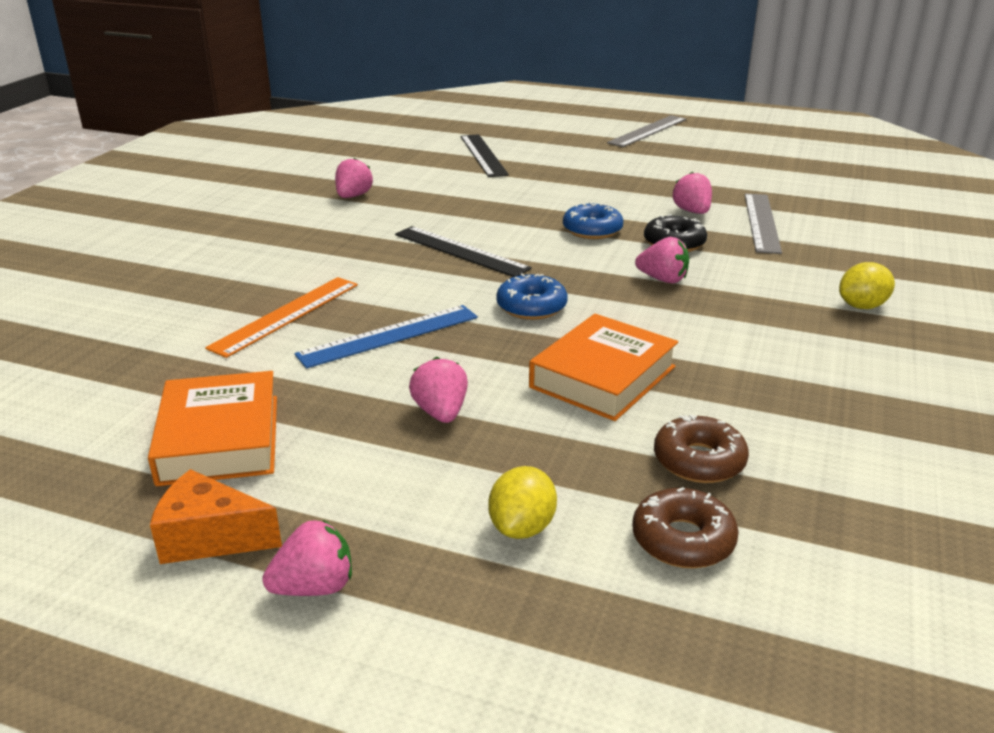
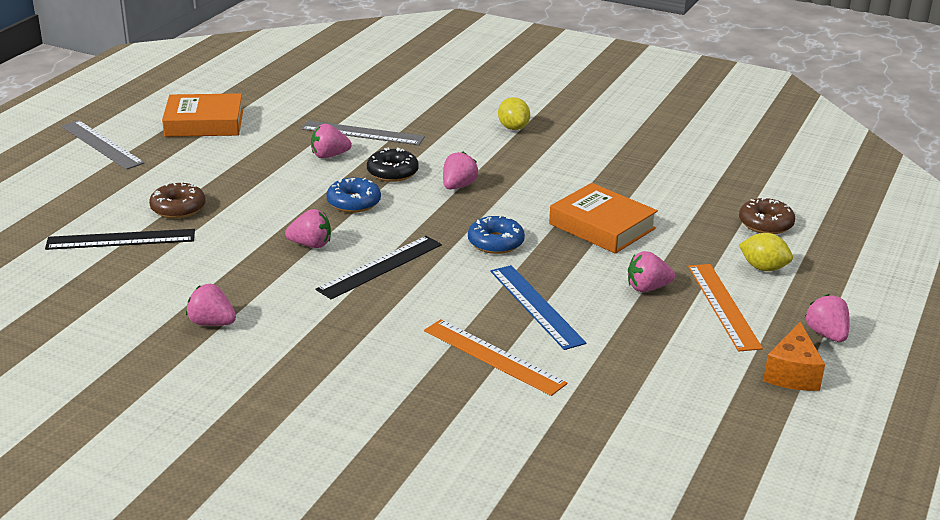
camera: 85 degrees left, 0 degrees up
orange book [148,371,277,486] -> orange book moved to [162,93,243,137]
brown donut [654,415,749,483] -> brown donut moved to [149,181,206,219]
none -> pink strawberry [285,209,331,248]
none -> orange ruler [688,264,763,352]

